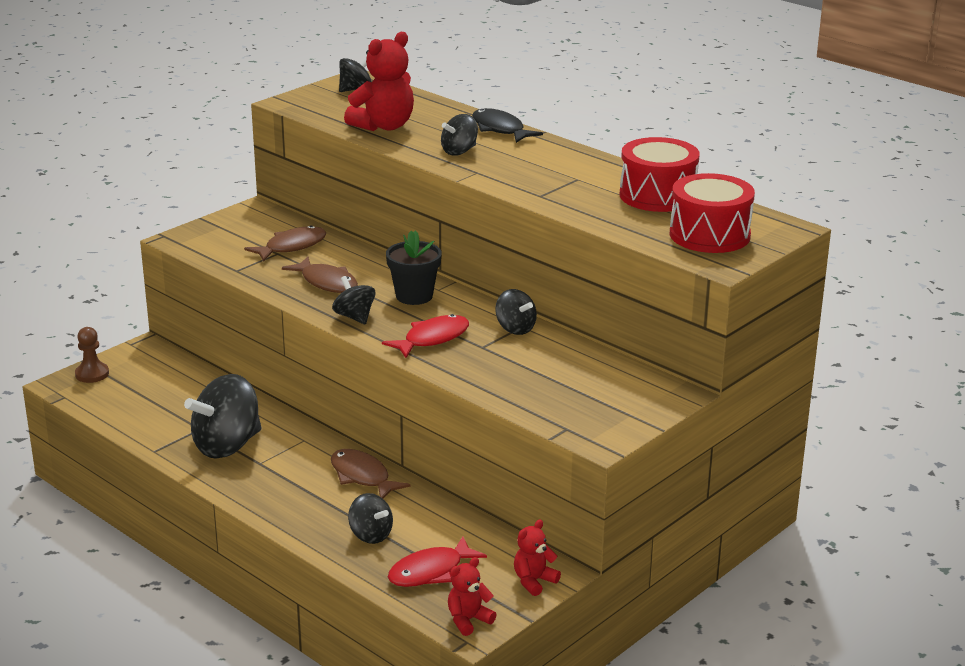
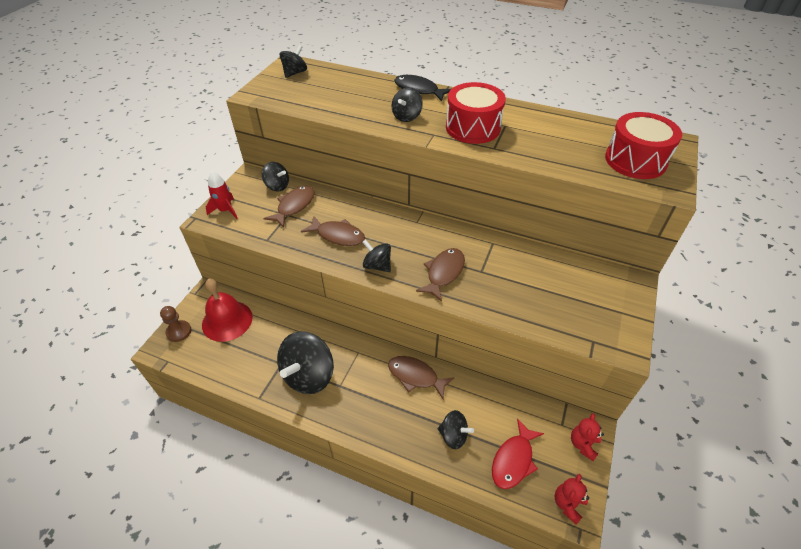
camera: 20 degrees left, 20 degrees up
red teddy bear [344,32,414,131] -> none
red fish [382,314,469,358] -> brown fish [416,248,465,302]
black flower pot [386,230,442,305] -> none
black spinning top [495,289,537,335] -> black spinning top moved to [262,162,289,191]
red drum [620,137,699,212] -> red drum moved to [446,82,506,144]
none -> red bell [202,279,253,342]
none -> red rocket [206,171,238,219]

